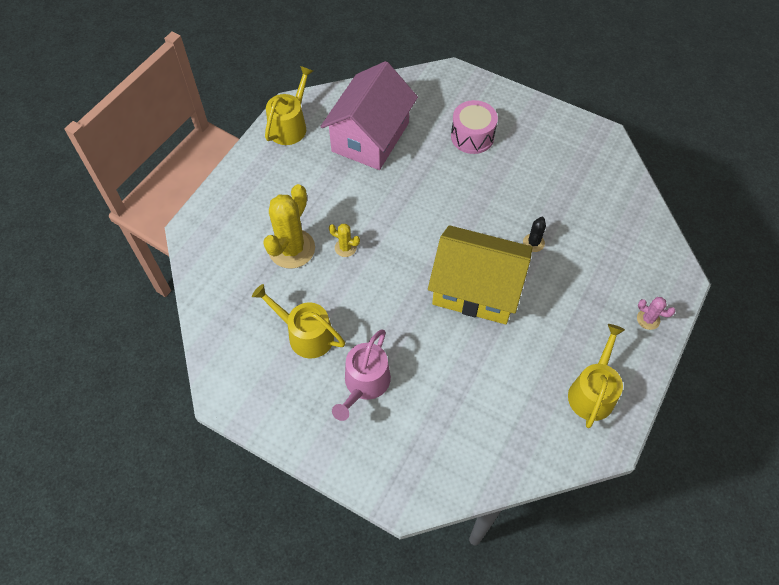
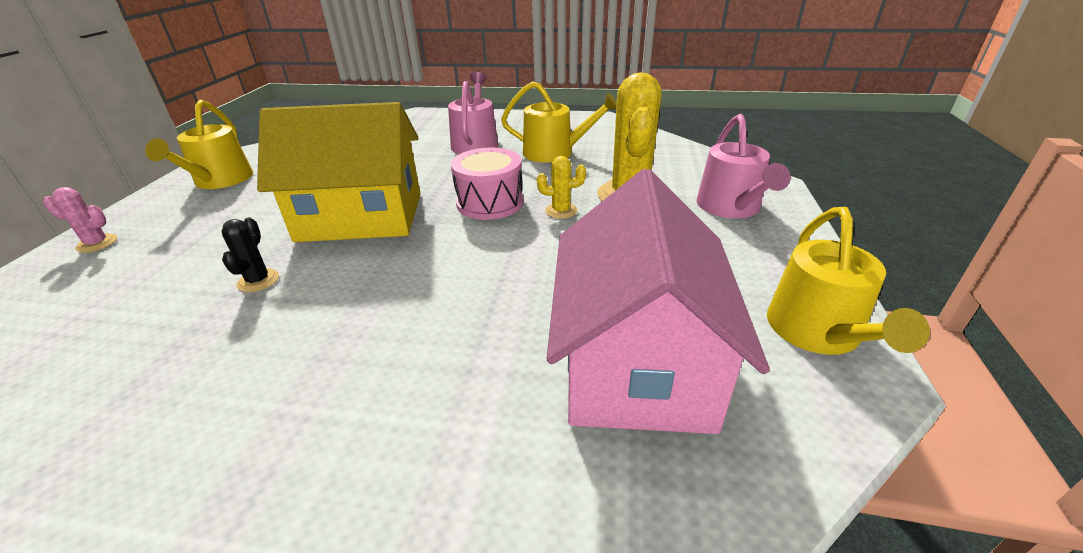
camera: 160 degrees right, 25 degrees down
pink drum [451,100,498,154] -> pink drum moved to [451,148,524,220]
none -> pink watering can [697,114,791,219]

